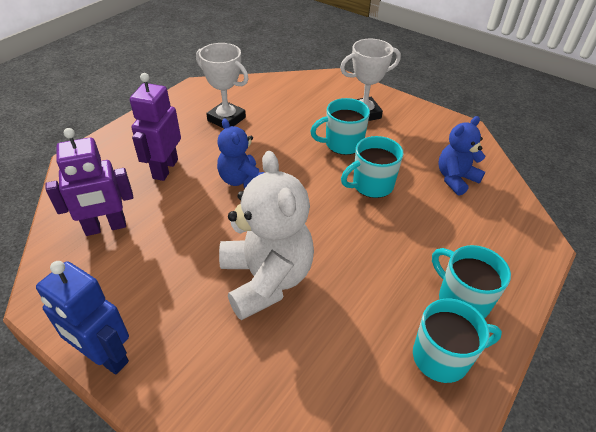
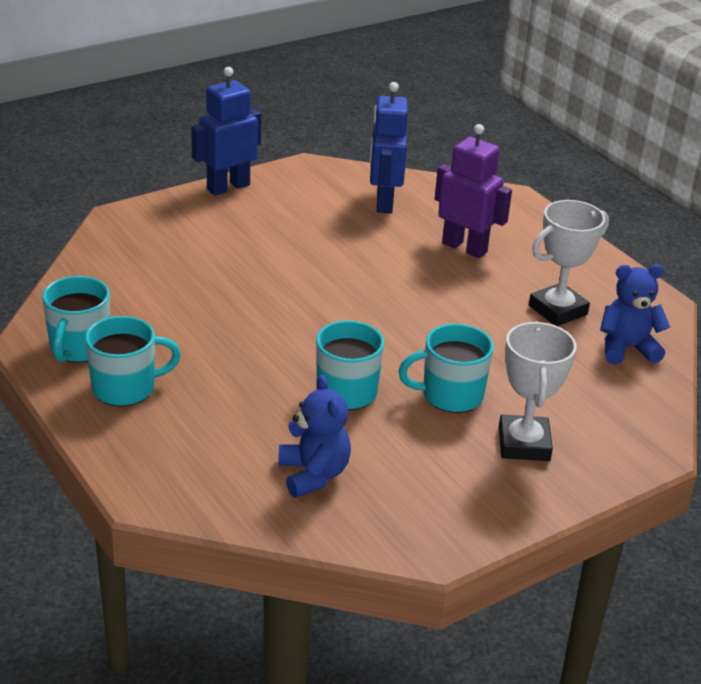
camera: 110 degrees right, 10 degrees down
purple robot [45,128,133,236] -> blue robot [370,82,408,213]
blue teddy bear [217,119,264,188] -> blue teddy bear moved to [600,264,670,365]
white teddy bear [219,151,314,320] -> none
turquoise mug [310,98,370,155] -> turquoise mug turned 105 degrees counterclockwise [398,324,494,413]

